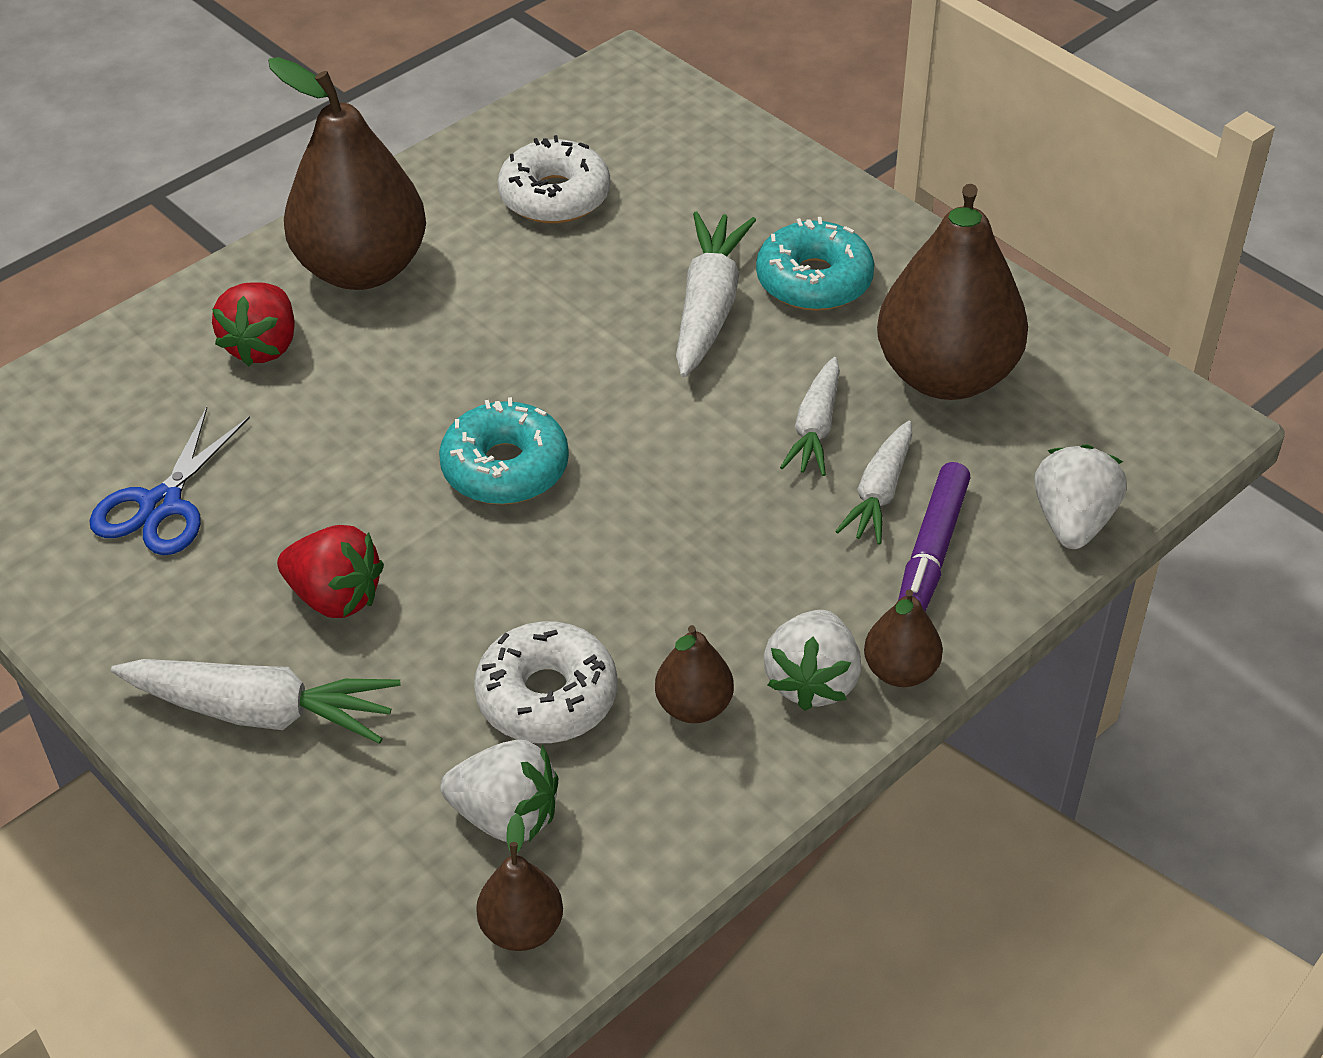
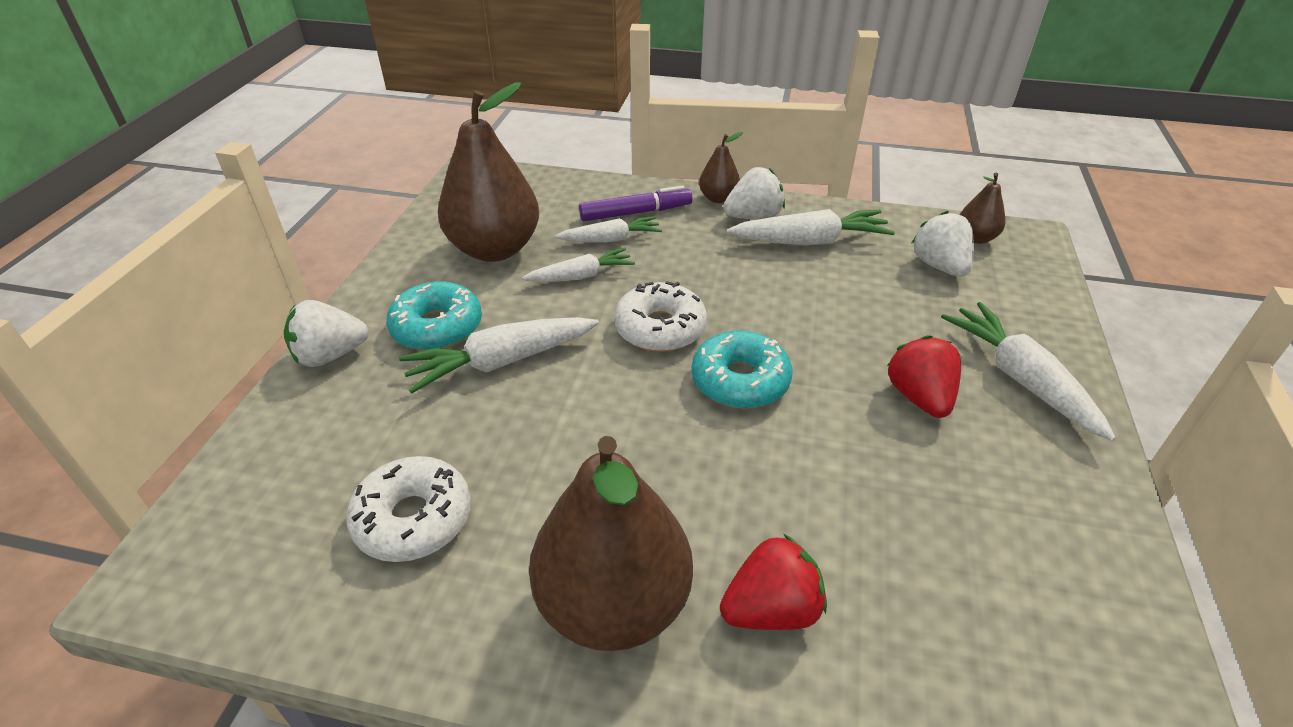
camera: 125 degrees left, 5 degrees down
blue scissors [89,407,250,555] -> none
white donut [474,621,617,743] -> white donut moved to [614,281,707,352]
brown pear [655,625,734,723] -> white carrot [727,209,895,245]
white strawberry [1035,444,1127,549] -> white strawberry moved to [284,300,369,367]

